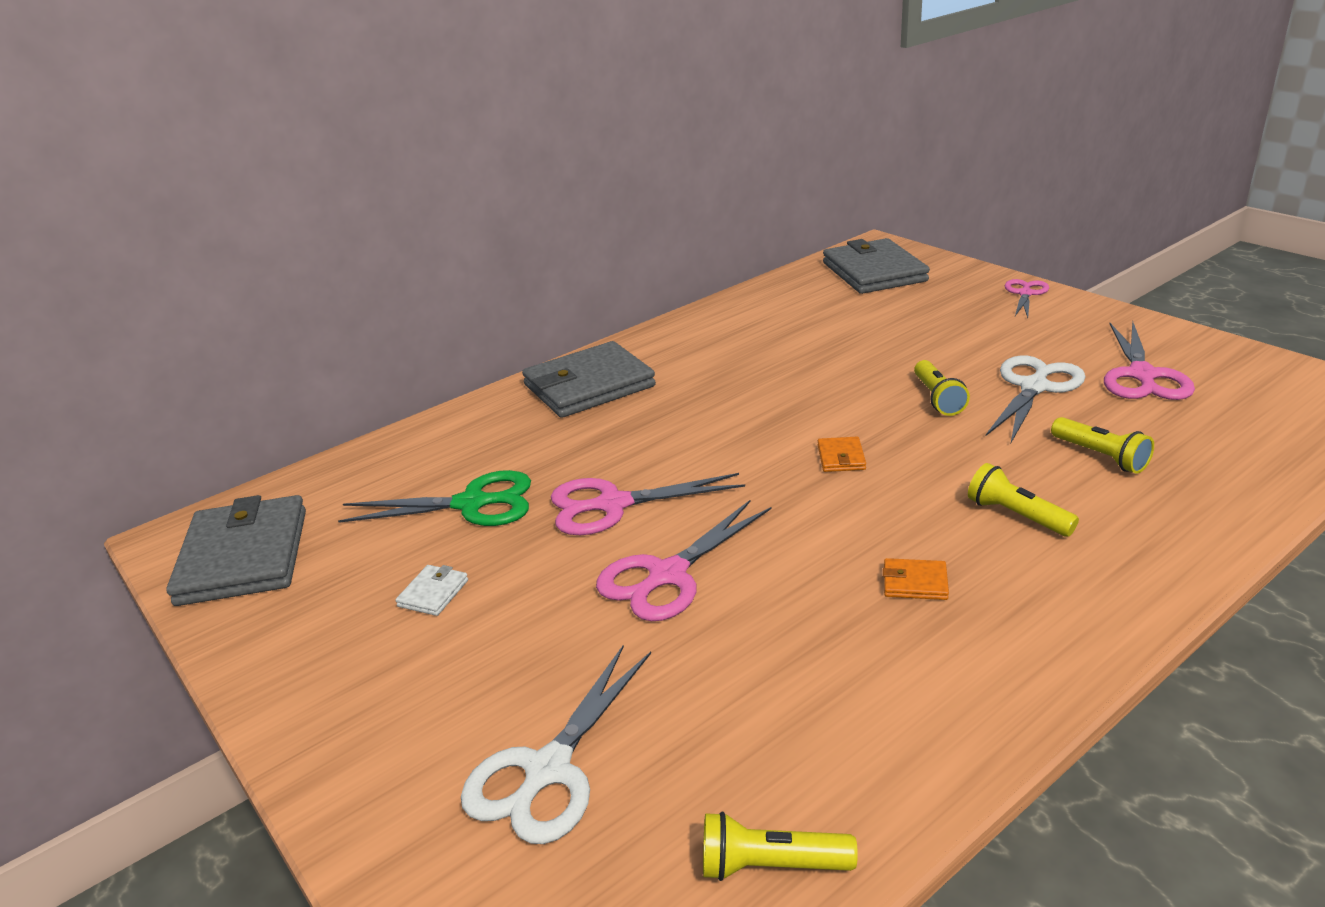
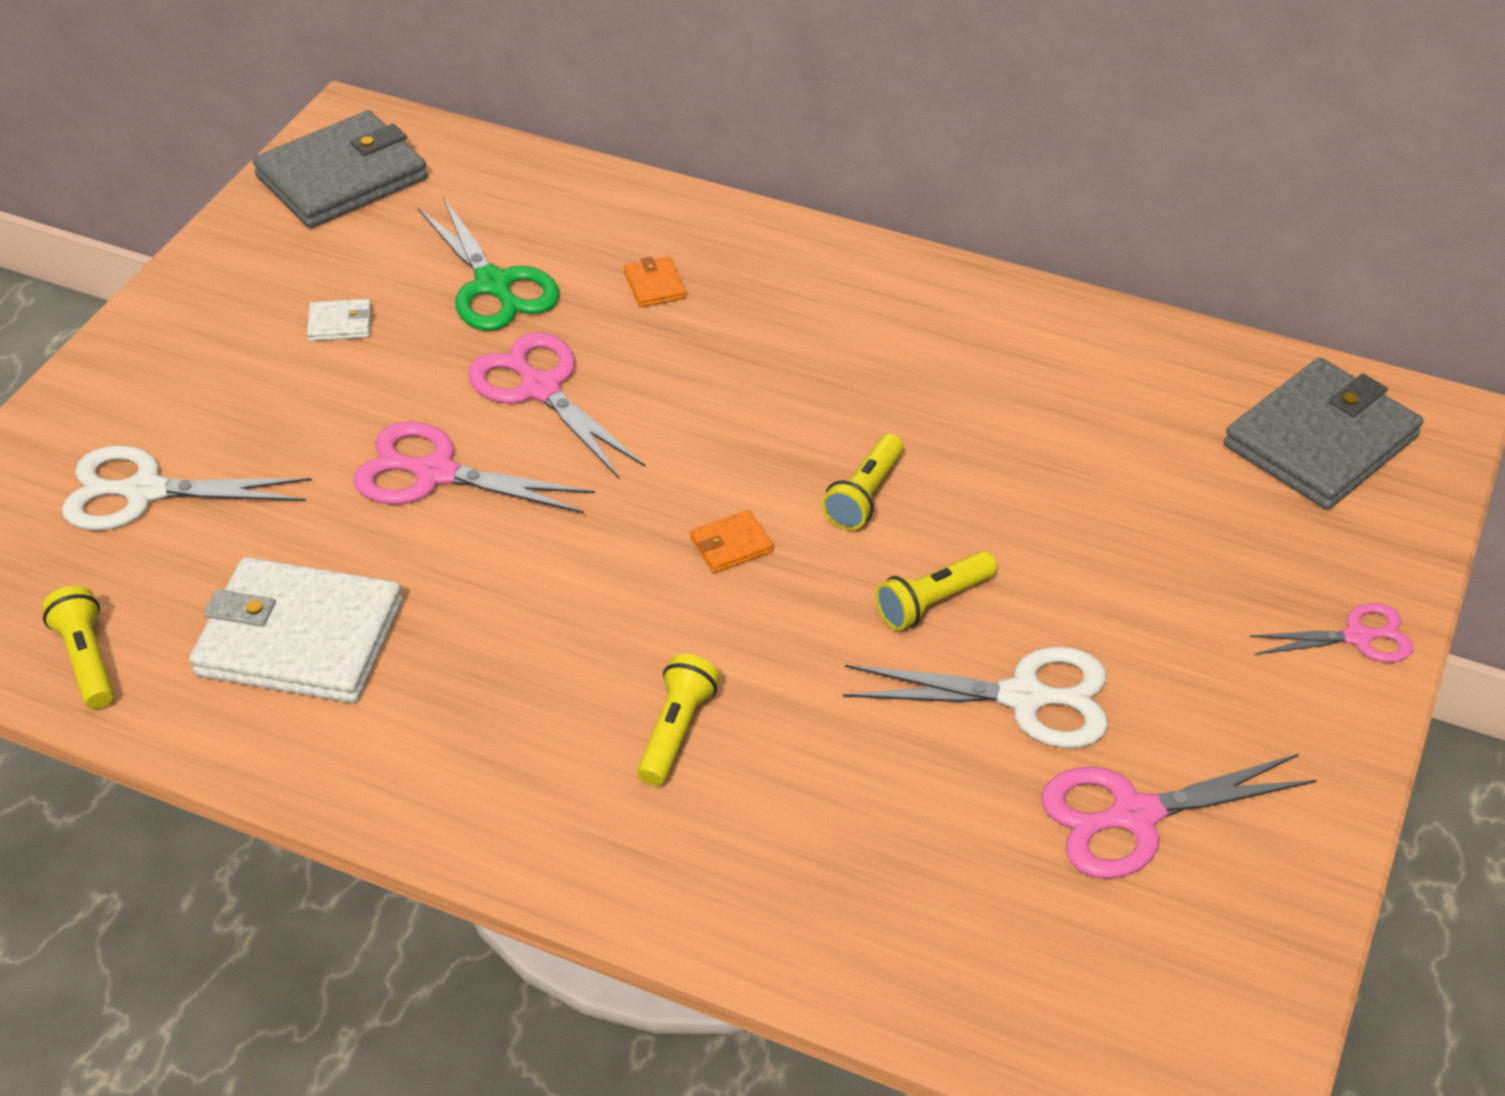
camera: 60 degrees right, 15 degrees up
grey wallet [522,341,656,418] -> none
orange wallet [883,558,949,600] -> orange wallet moved to [624,256,686,307]
yellow flashlight [1051,417,1154,474] -> yellow flashlight moved to [822,434,904,530]
none -> white wallet [189,557,403,703]

